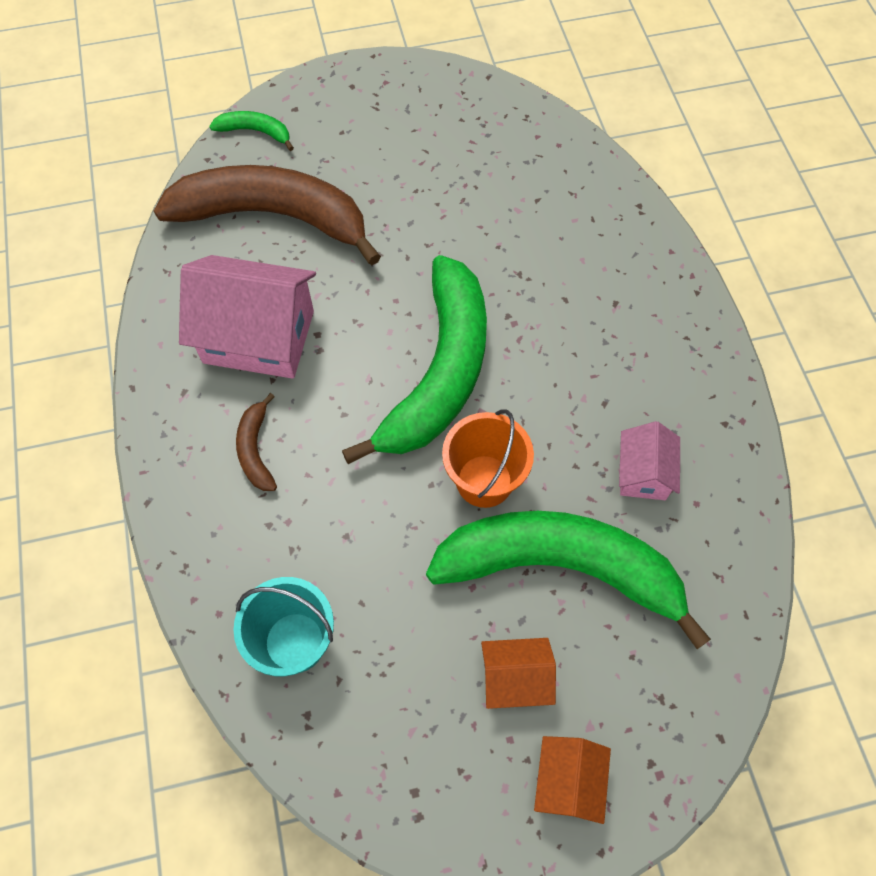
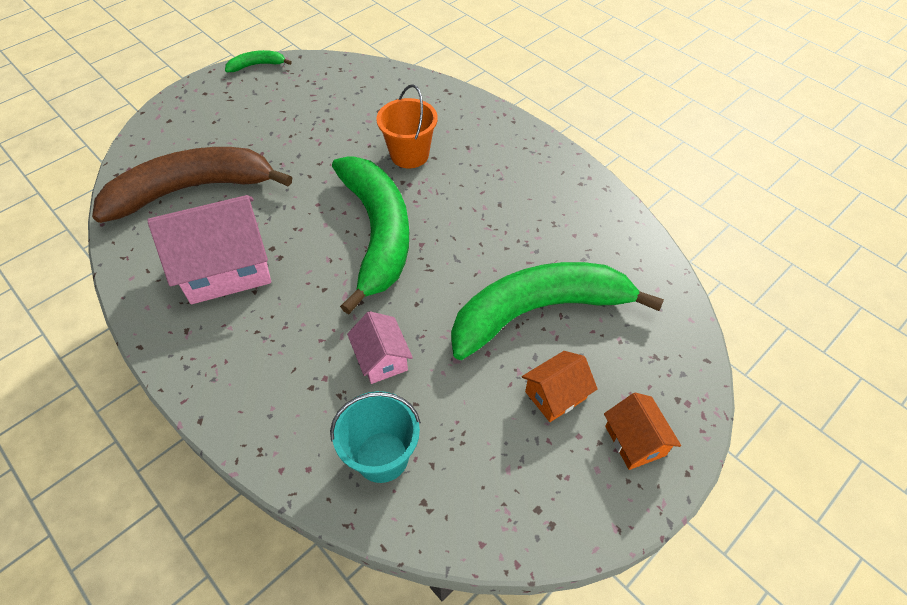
camera: 30 degrees left, 10 degrees down
green banana [209,111,294,151] -> green banana moved to [225,50,292,72]
brown banana [236,393,277,491] -> none
orange bucket [442,409,534,508] -> orange bucket moved to [376,84,438,168]
pink house [619,421,680,500] -> pink house moved to [347,311,413,384]

